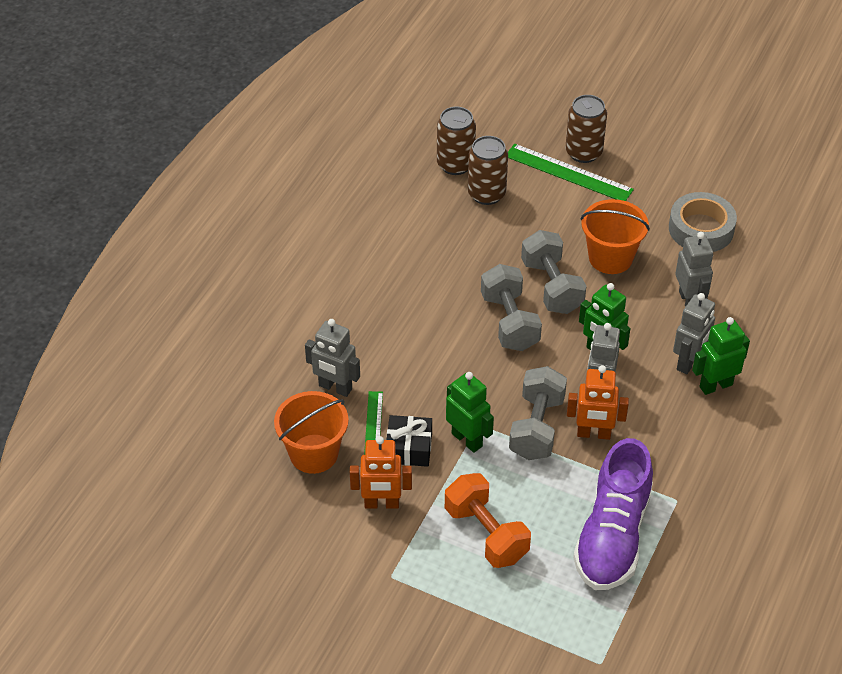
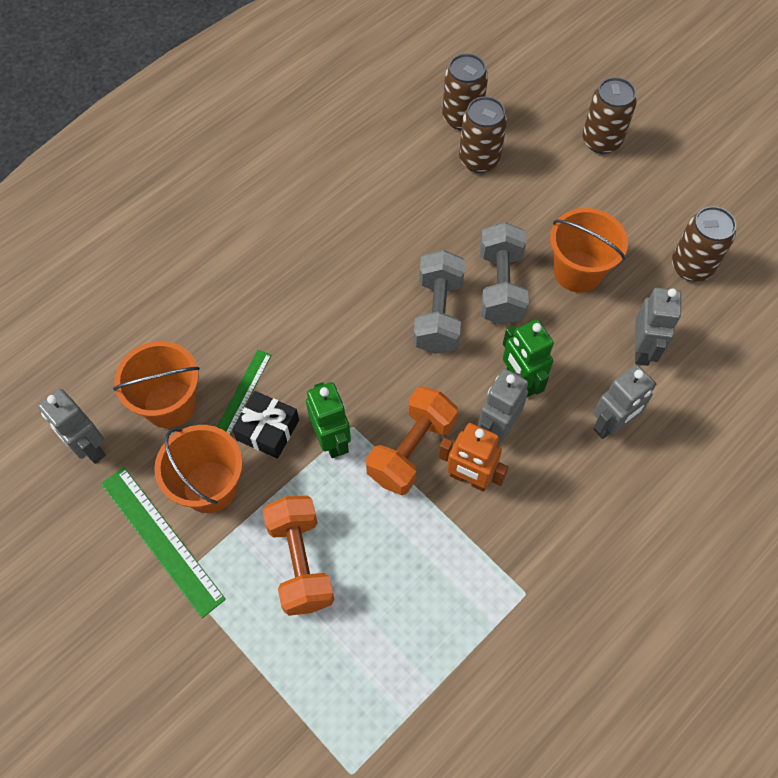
camera: 20 degrees right, 15 degrees up
grey robot [305,319,360,397] -> grey robot moved to [38,389,106,464]
orange robot [350,436,412,509] -> orange bucket [154,425,243,513]
green ruler [508,144,634,201] -> green ruler moved to [101,467,226,618]
grey dumbbell [509,366,567,460] -> orange dumbbell [366,386,458,495]
purple shoe [573,438,653,590] -> none
grey tape [669,192,737,252] -> brown can [672,206,736,281]
green robot [692,317,750,395] -> none

